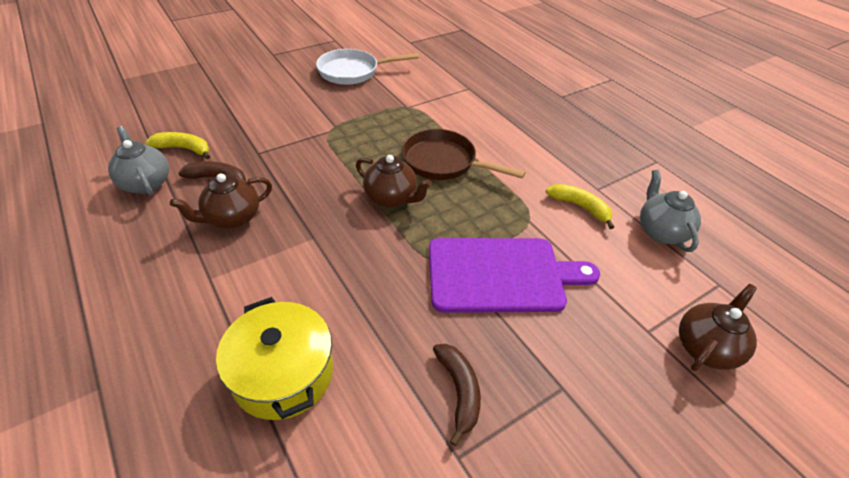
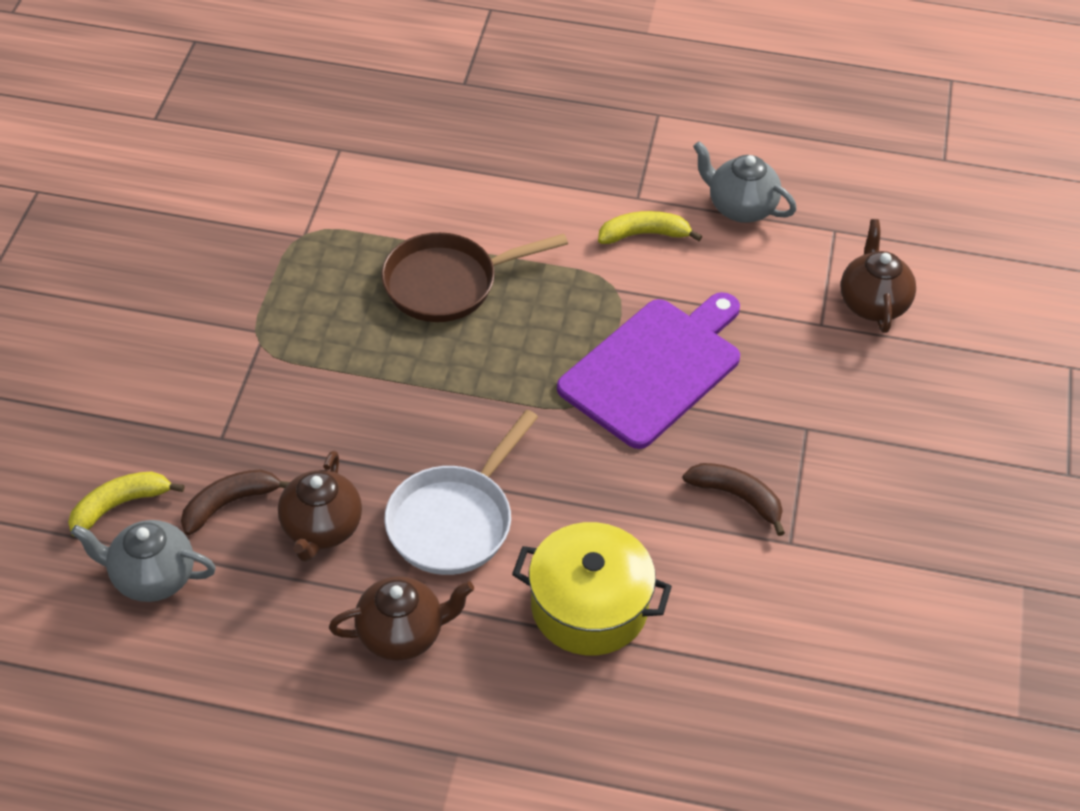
camera: 45 degrees left, 5 degrees up
white pan [316,49,419,85] -> white pan moved to [384,410,538,575]
brown teapot [356,155,432,208] -> brown teapot moved to [329,576,474,661]

